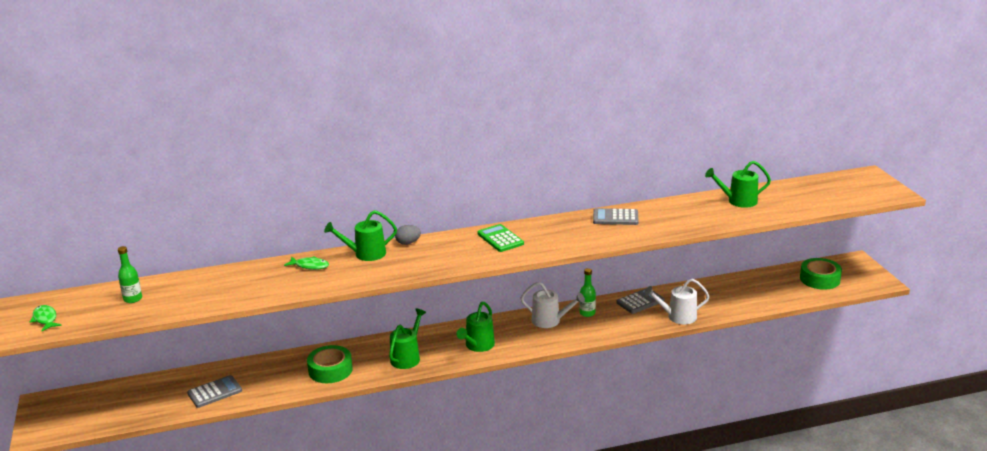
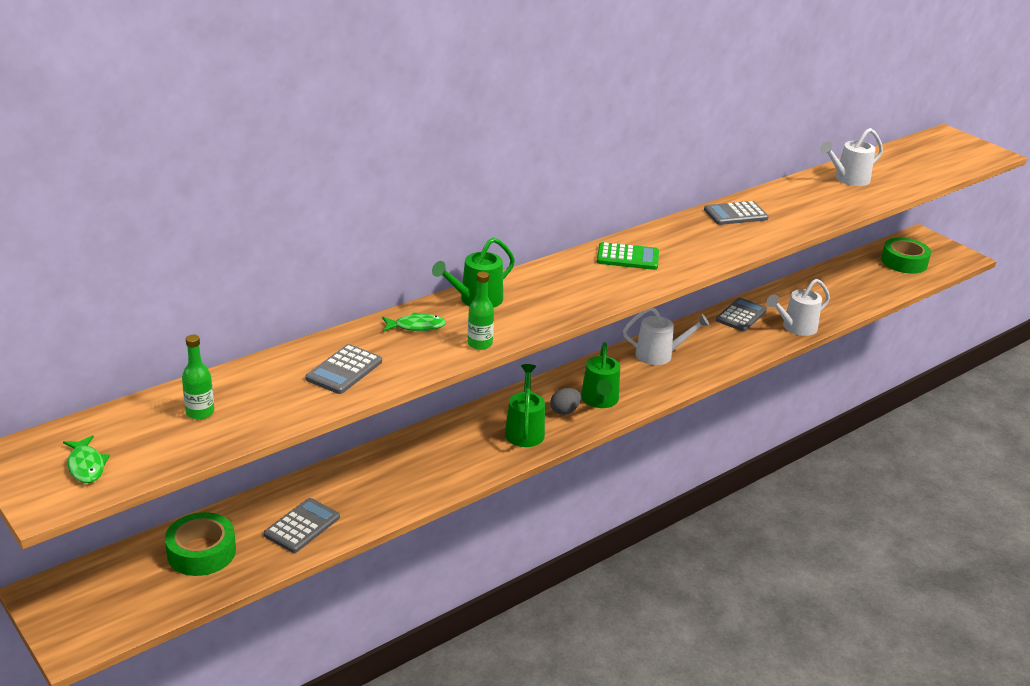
camera: 25 degrees left, 5 degrees up
green fish [30,305,62,331] -> green fish turned 150 degrees counterclockwise [63,435,110,483]
green tape [307,345,353,383] -> green tape moved to [165,512,236,576]
grey egg [395,225,421,245] -> grey egg moved to [550,388,581,415]
green calculator [477,224,524,252] -> green calculator turned 150 degrees clockwise [597,242,659,270]
green bottle [579,268,596,317] -> green bottle moved to [468,272,494,350]
green watering can [705,161,771,208] -> white watering can [820,128,883,186]
none -> grey calculator [306,344,382,394]

